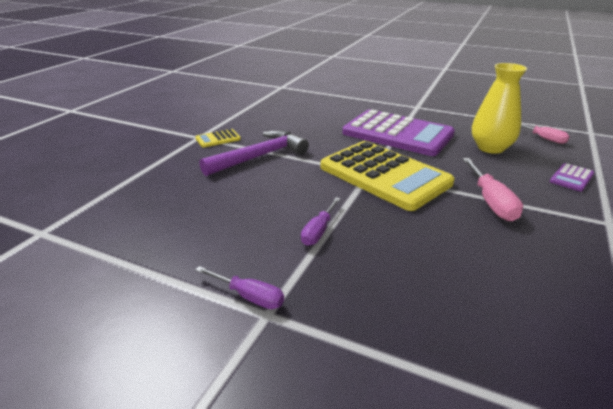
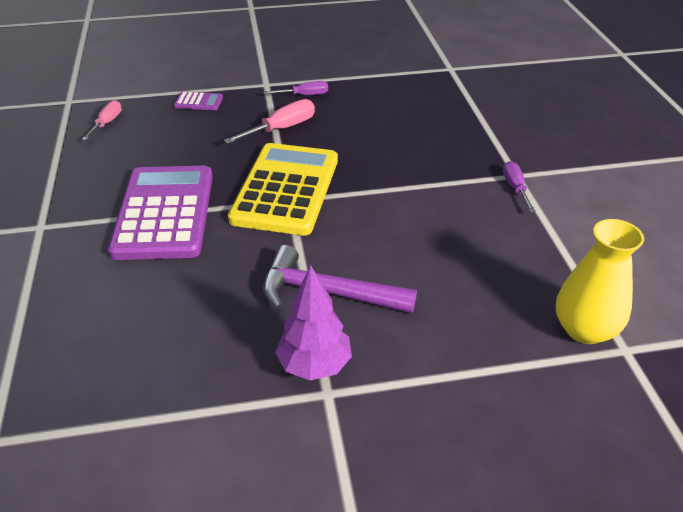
camera: 125 degrees left, 10 degrees up
yellow calculator [195,129,241,148] -> purple tree [275,265,352,380]
purple screwdriver [301,197,340,246] -> purple screwdriver moved to [264,81,328,95]
yellow vase [472,63,527,154] -> yellow vase moved to [556,219,644,344]

